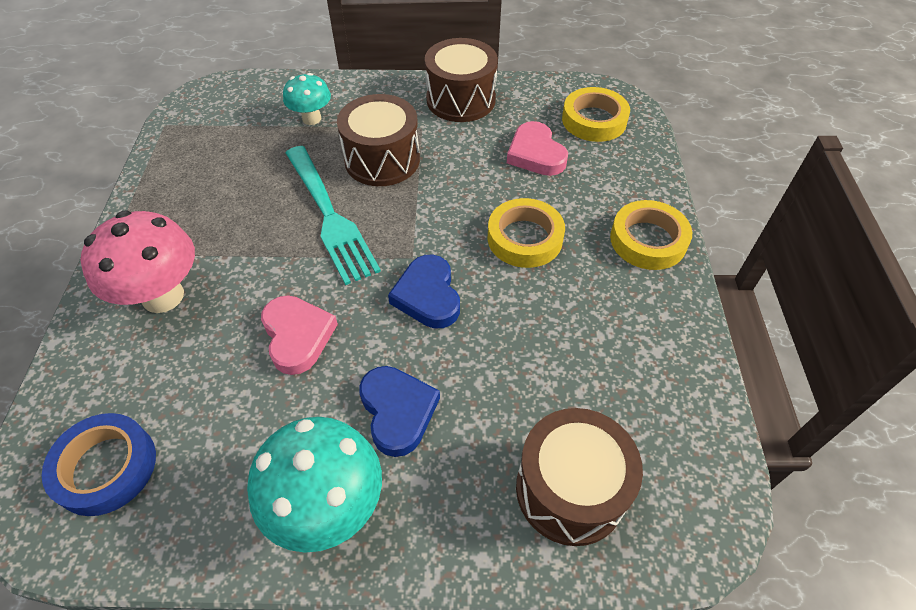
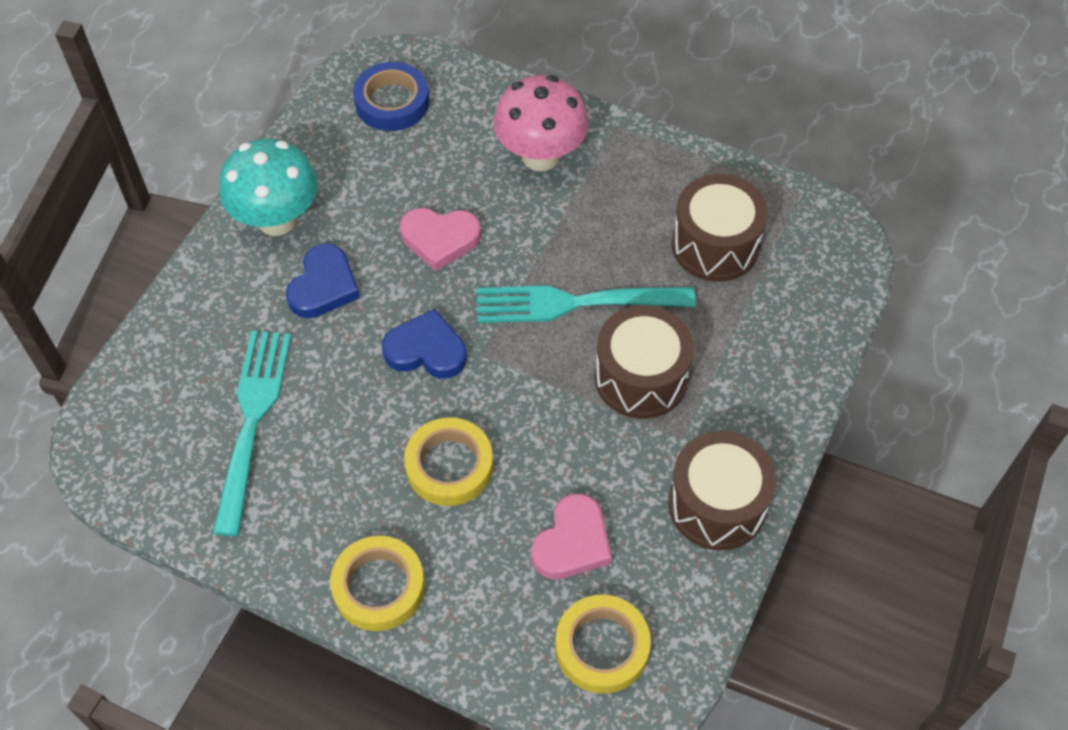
camera: 115 degrees right, 5 degrees up
turquoise mushroom [283,73,331,125] -> none
blue heart [359,366,440,457] -> blue heart turned 75 degrees counterclockwise [286,243,360,318]
pink heart [507,121,568,176] -> pink heart turned 120 degrees clockwise [531,494,612,579]
brown drum [516,408,643,546] -> brown drum moved to [672,174,768,282]
none -> turquoise fork [213,331,291,536]

